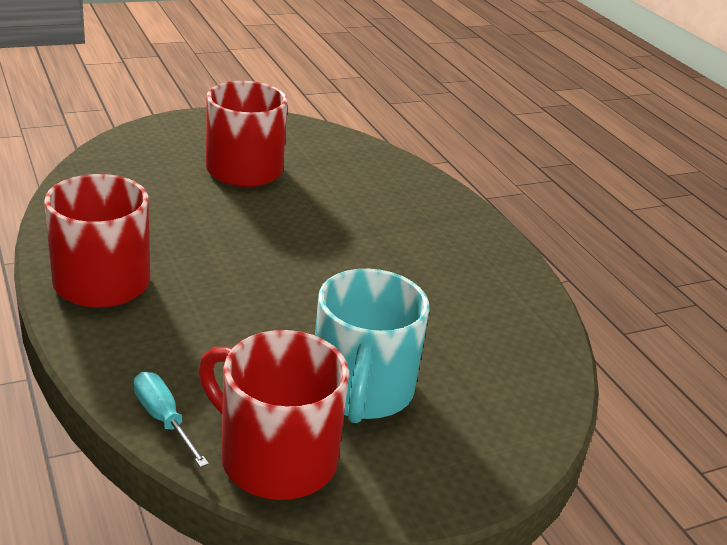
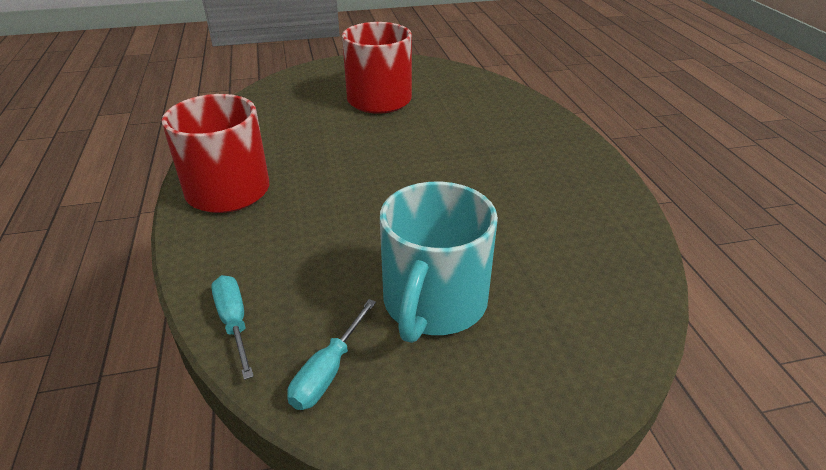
camera: 15 degrees right, 5 degrees up
red mug [198,330,349,500] -> turquoise screwdriver [287,299,376,410]

